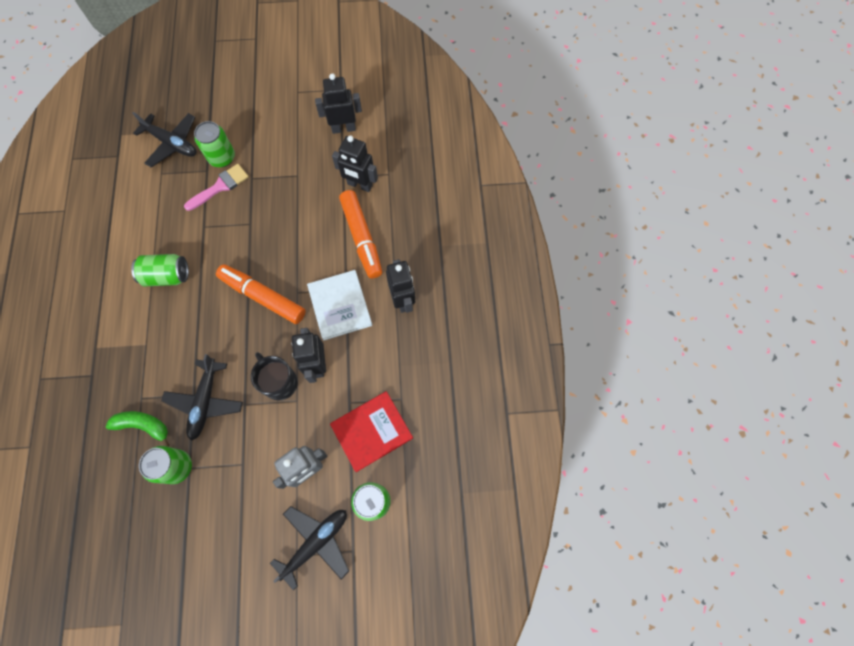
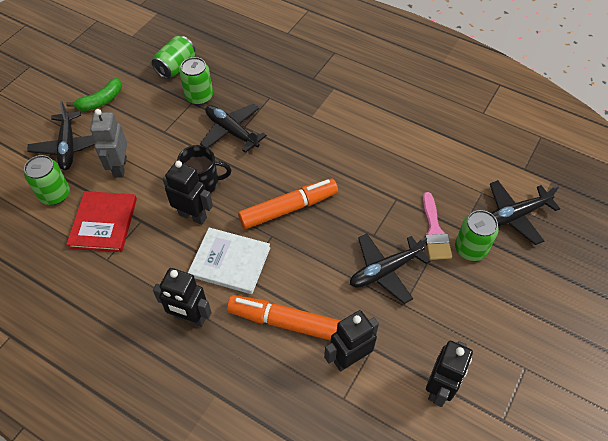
camera: 125 degrees right, 15 degrees down
green banana [106,411,169,447] -> green banana moved to [66,78,122,111]
green can [131,254,189,286] -> green can moved to [152,36,195,79]
none -> black plane [350,234,430,304]

